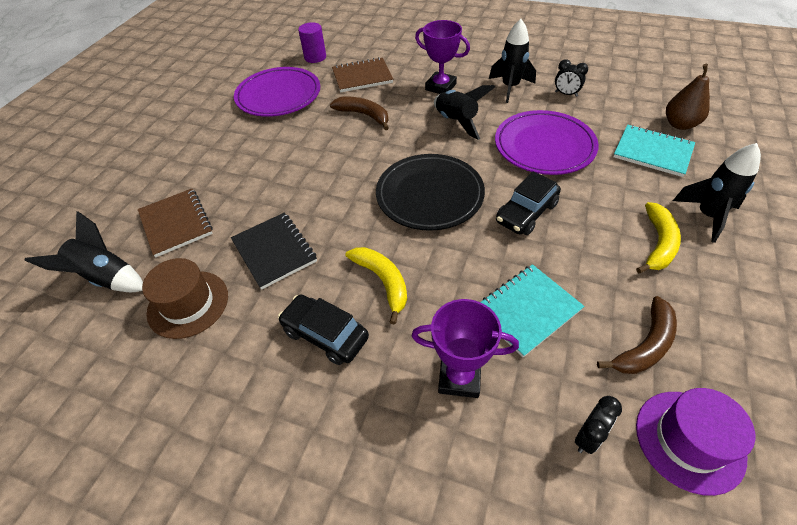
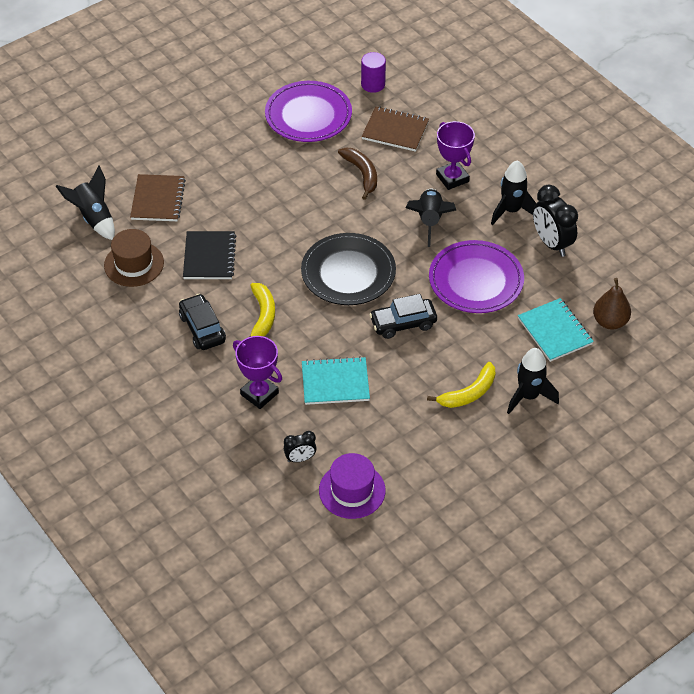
camera: 30 degrees right, 0 degrees up
black clock [555,59,588,97] -> black clock [533,185,578,257], size x1.83
brown banana [597,296,677,374] -> none

